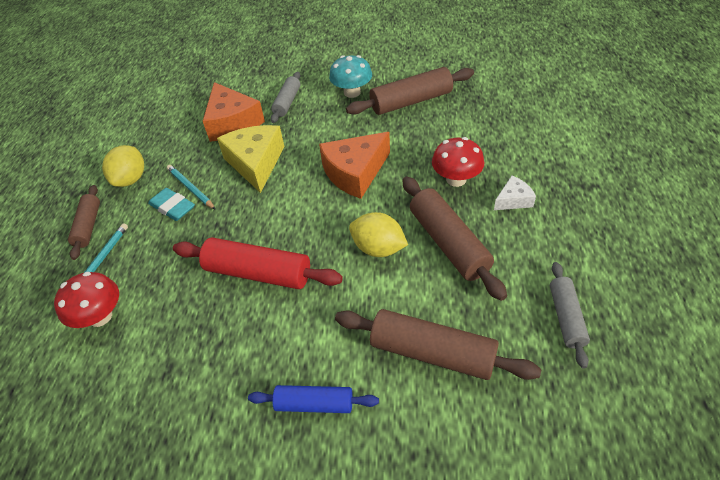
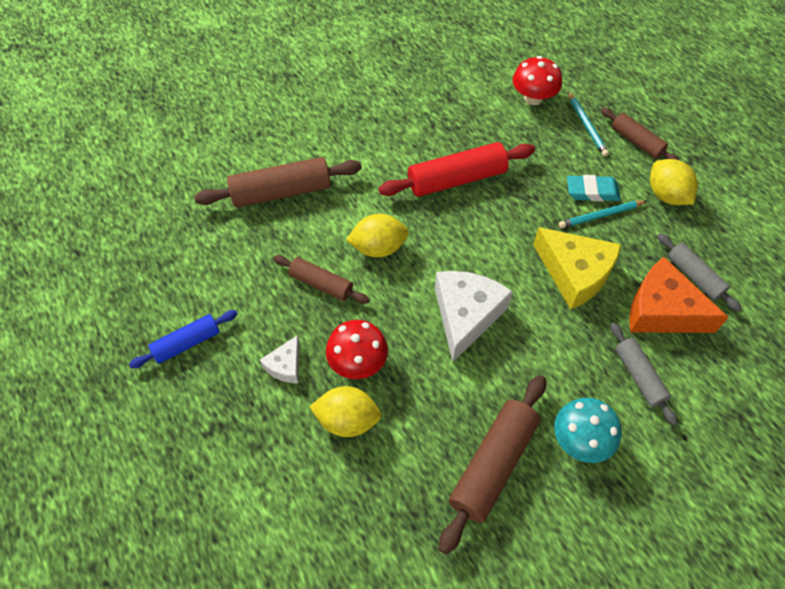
camera: 140 degrees right, 10 degrees up
turquoise pencil [167,165,216,210] -> turquoise pencil turned 150 degrees clockwise [559,201,647,228]
blue rolling pin [248,385,379,413] -> blue rolling pin moved to [129,310,237,368]
orange cheese [319,132,390,199] -> white cheese [435,271,513,362]
brown rolling pin [402,176,507,301] -> brown rolling pin [273,255,369,304], size x0.61
grey rolling pin [550,262,590,369] -> grey rolling pin moved to [657,233,742,312]
none -> yellow lemon [310,386,381,437]

